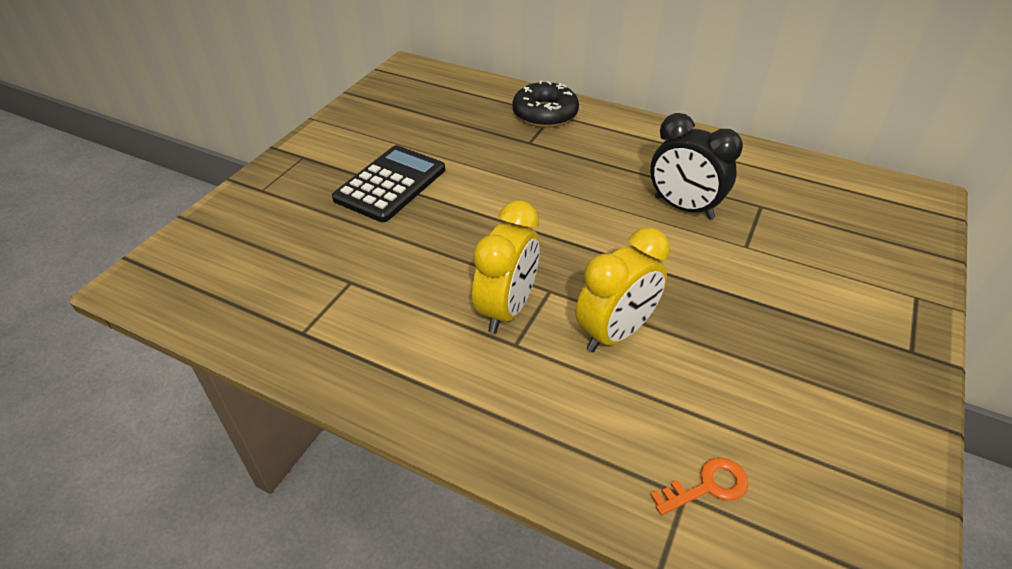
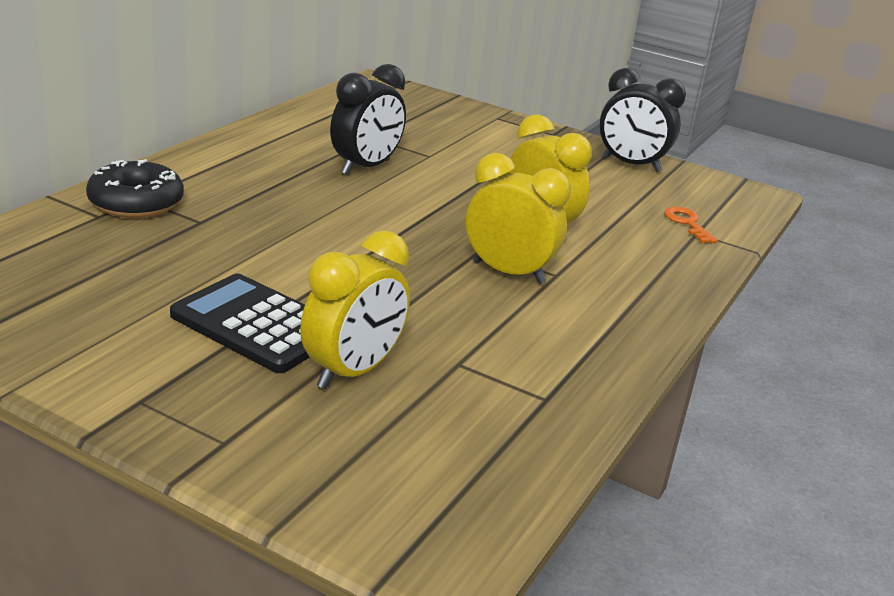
camera: 90 degrees left, 15 degrees down
none -> yellow clock [300,230,410,389]
none -> black clock [599,68,686,172]

